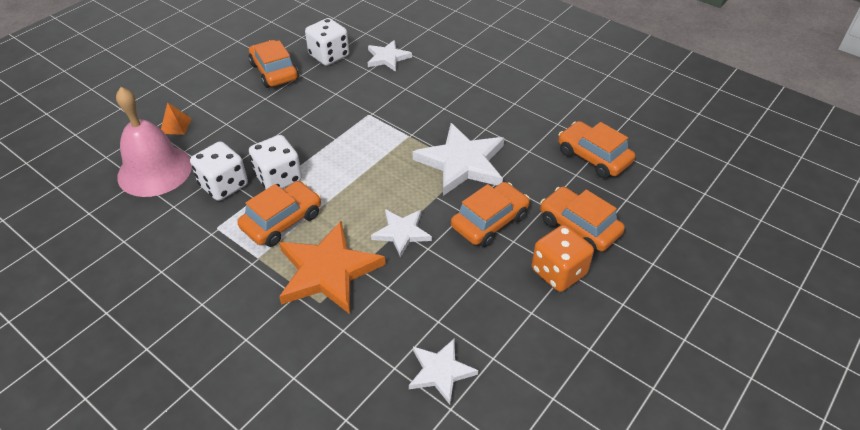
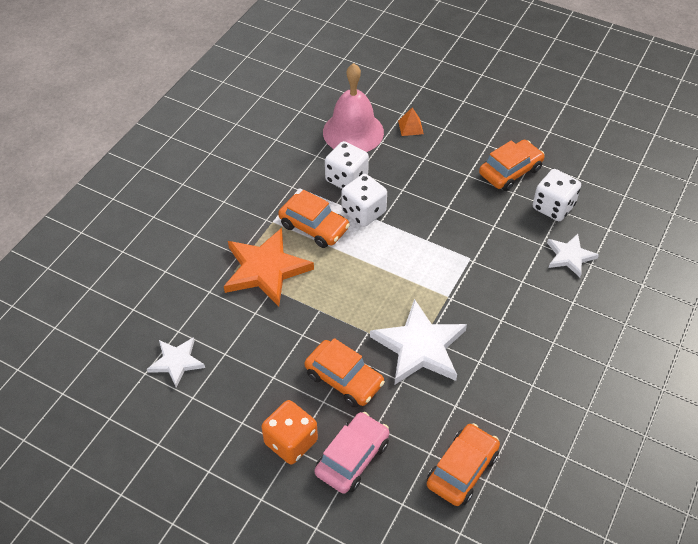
camera: 80 degrees right, 5 degrees up
white star [371,209,432,257] -> none
orange car [540,186,625,252] -> pink car [315,412,389,494]

